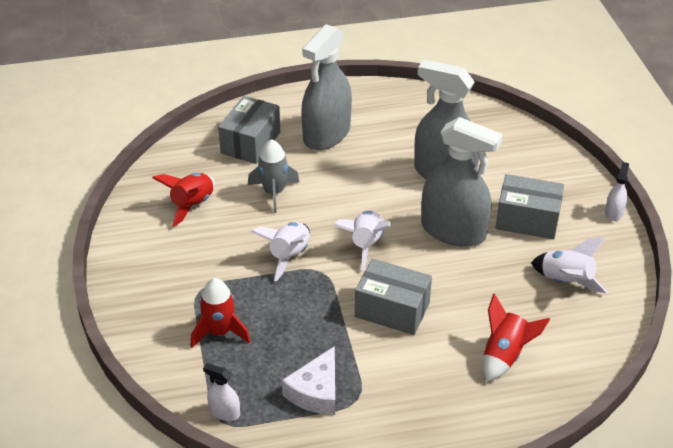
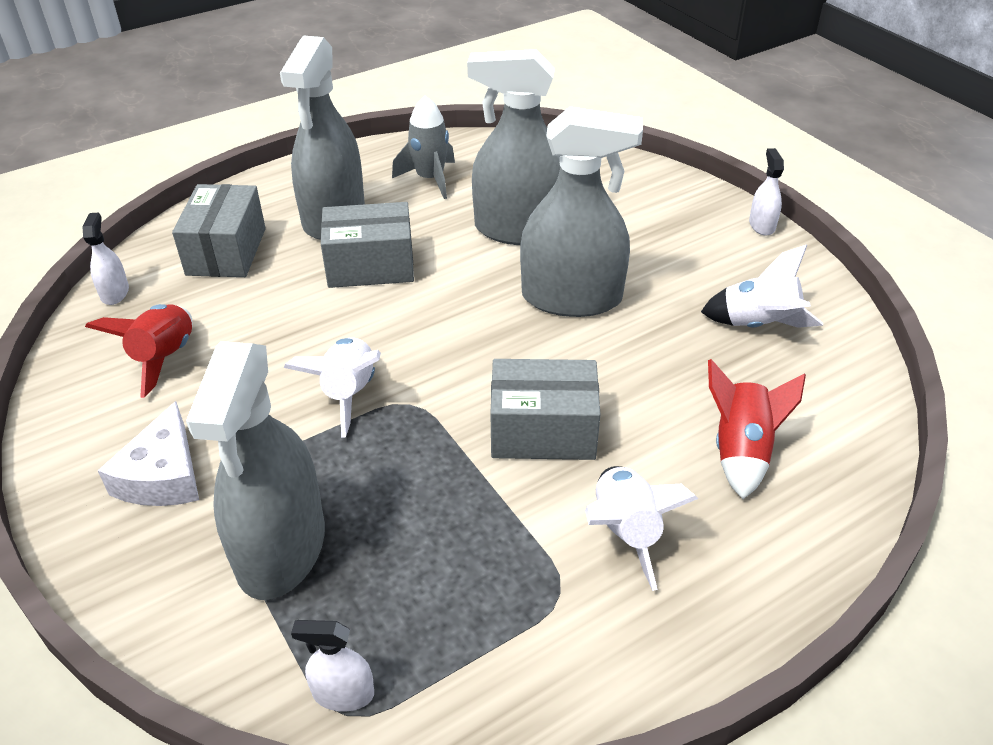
camera: 20 degrees left, 0 degrees up
red rocket [191,278,251,348] -> grey spray bottle [186,341,325,600]
grey rocket [248,139,300,213] -> grey rocket moved to [392,96,455,199]
white cheese [282,346,335,415] -> white cheese moved to [98,401,199,506]
white rocket [333,210,390,270] -> white rocket moved to [585,466,698,591]
grey box [495,174,564,239] -> grey box moved to [321,202,414,288]
none -> white spray bottle [82,212,129,305]

